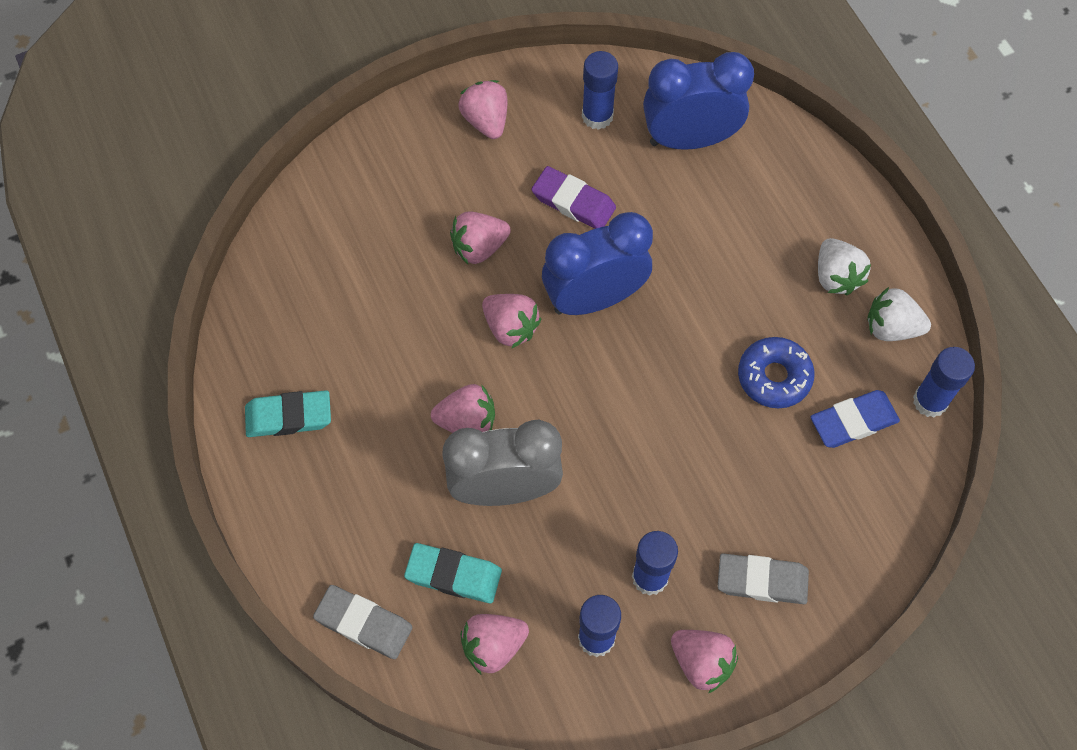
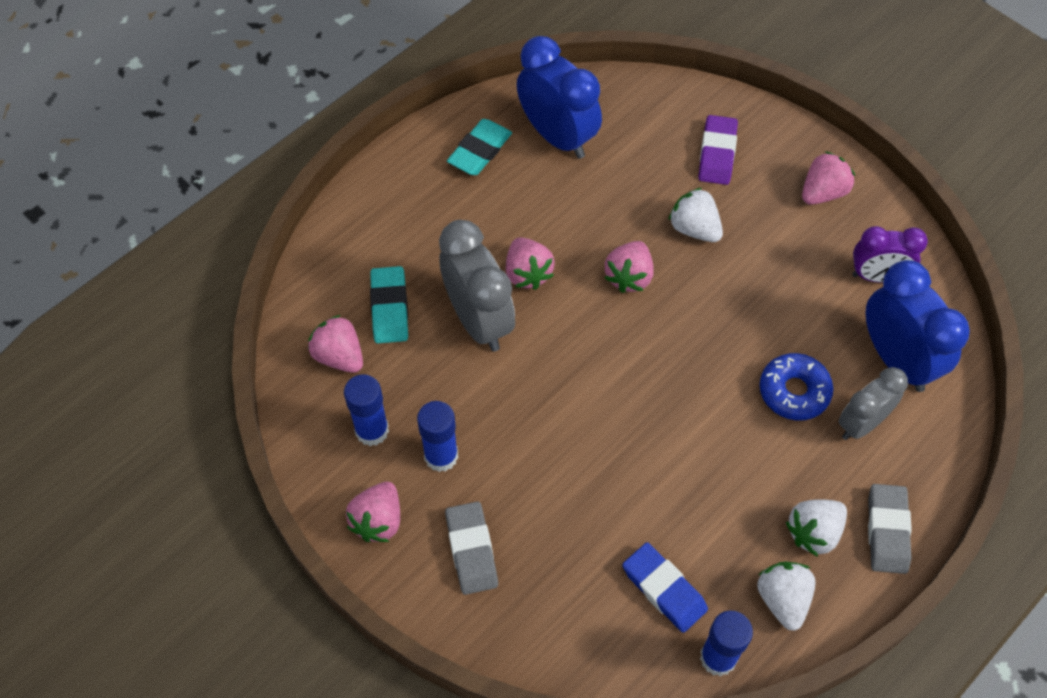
camera: 70 degrees right, 5 degrees down
turquoise eraser [245,390,331,437] -> turquoise eraser turned 60 degrees clockwise [447,119,512,175]
grey eraser [313,585,412,659] -> grey eraser moved to [868,484,912,574]
pink strawberry [450,212,511,264] -> white strawberry [668,188,723,242]
purple eraser [531,166,616,229] -> purple eraser moved to [698,115,738,185]
blue clock [542,212,653,315] -> blue clock moved to [517,36,602,159]
blue glue stick [582,51,618,130] -> purple clock [852,226,928,283]
blue donut [738,337,814,408] -> blue donut moved to [760,353,833,421]
none -> grey clock [839,367,908,440]

